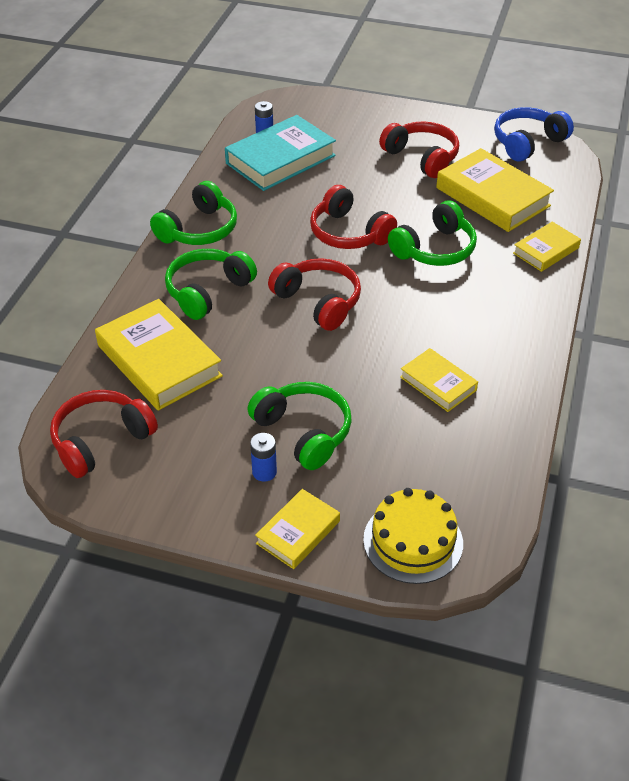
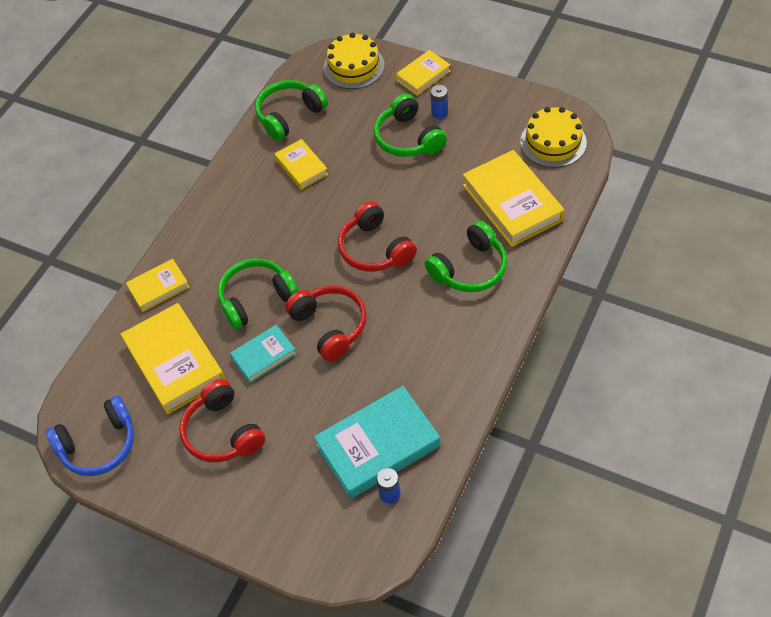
camera: 165 degrees left, 10 degrees up
red headphones [50,390,158,478] -> yellow cake [520,107,587,168]
green headphones [150,181,237,245] -> green headphones moved to [255,80,328,141]
none -> turquoise book [230,325,297,383]

